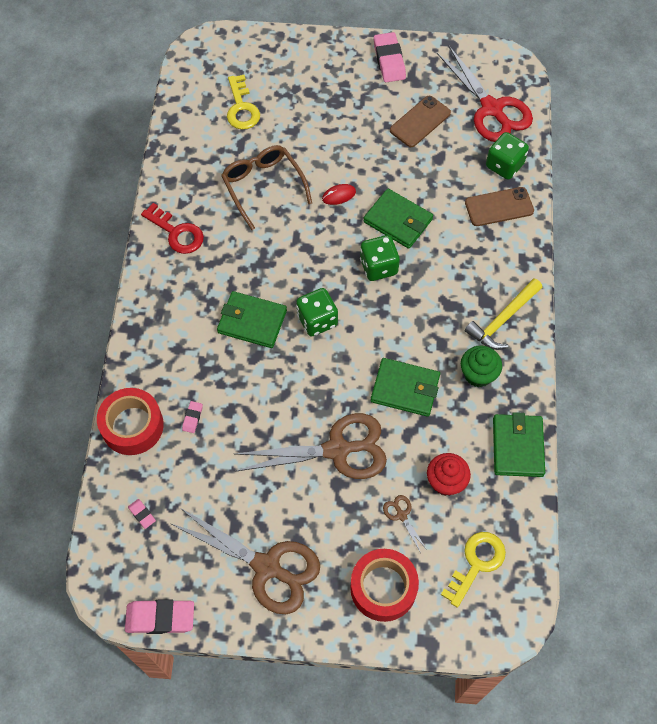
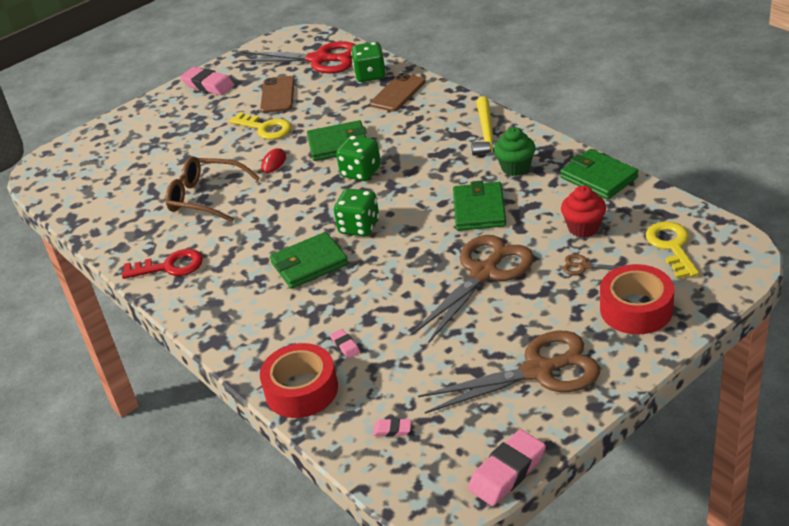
camera: 40 degrees left, 25 degrees down
yellow key [227,75,260,130] -> yellow key moved to [229,112,291,140]
green wallet [371,358,440,417] -> green wallet turned 60 degrees counterclockwise [453,181,506,231]

